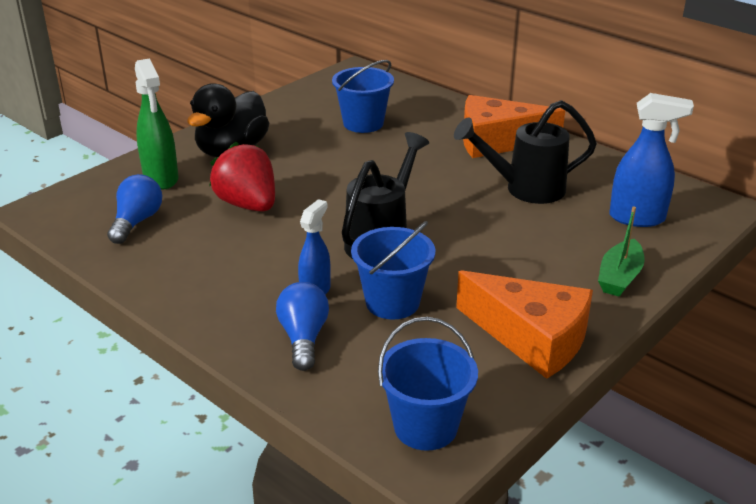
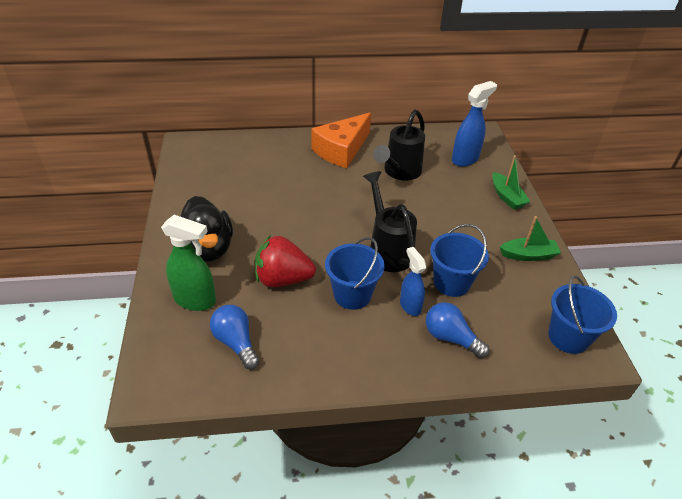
camera: 50 degrees left, 10 degrees up
blue bucket [332,60,394,133] -> blue bucket moved to [325,237,385,310]
orange cheese [456,270,593,379] -> green boat [500,216,561,261]

